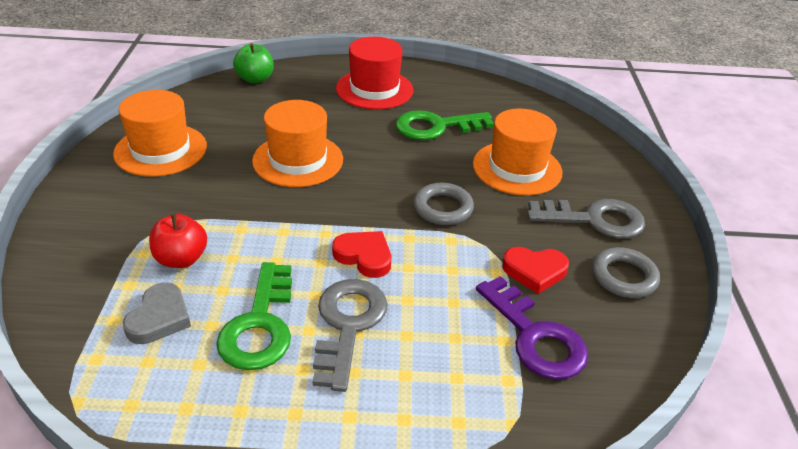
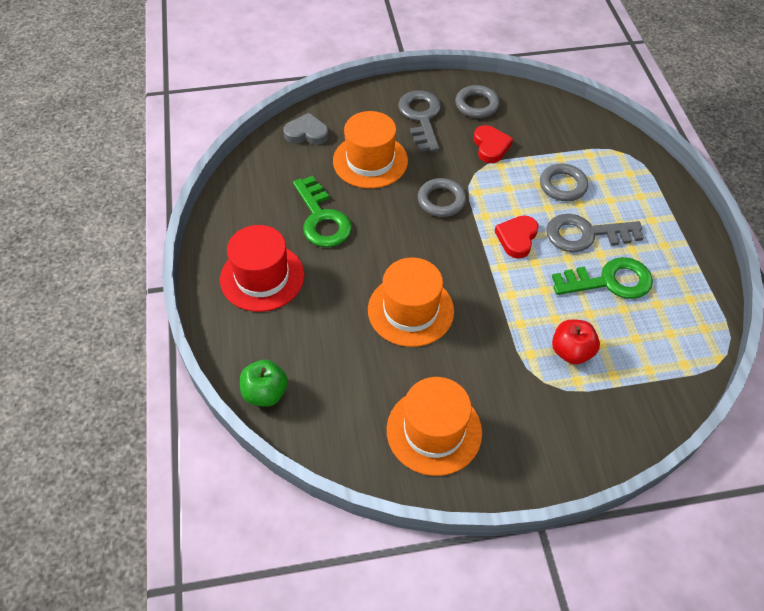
camera: 100 degrees left, 15 degrees up
grey heart [123,282,191,344] -> grey heart moved to [283,113,329,145]
purple key [476,276,588,380] -> none
none -> grey ring [540,164,588,201]

